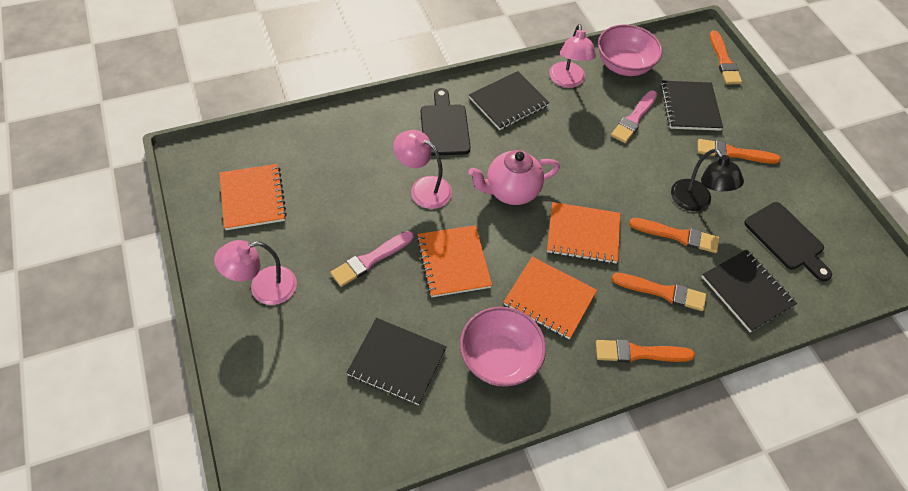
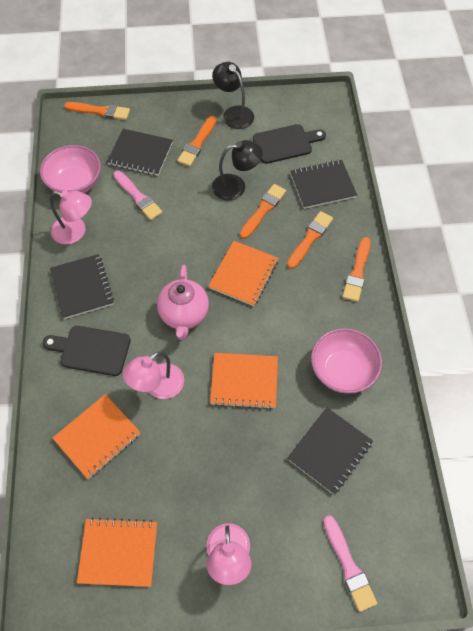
camera: 70 degrees left, 5 degrees up
pink brush [330,231,414,287] -> pink brush moved to [323,515,377,612]
orange notebook [504,257,597,339] -> orange notebook moved to [53,394,141,479]
none -> black lamp [212,62,254,129]

